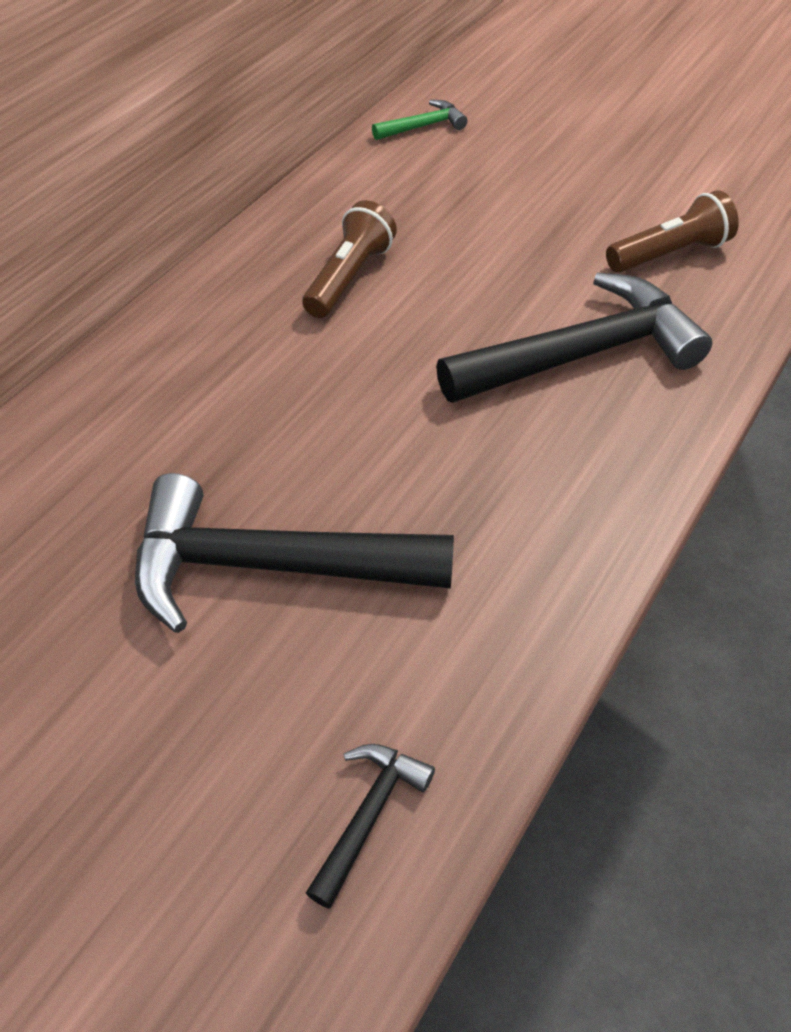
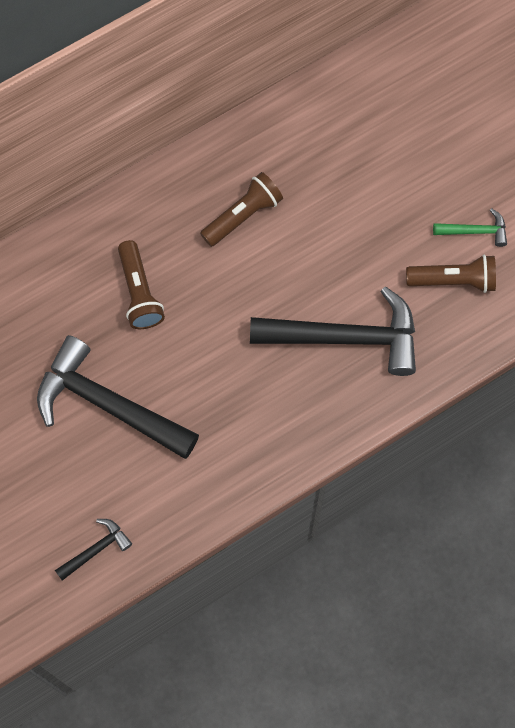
camera: 25 degrees right, 20 degrees up
green hammer [372,100,467,140] -> green hammer moved to [433,208,507,247]
none -> brown flashlight [118,240,165,329]

